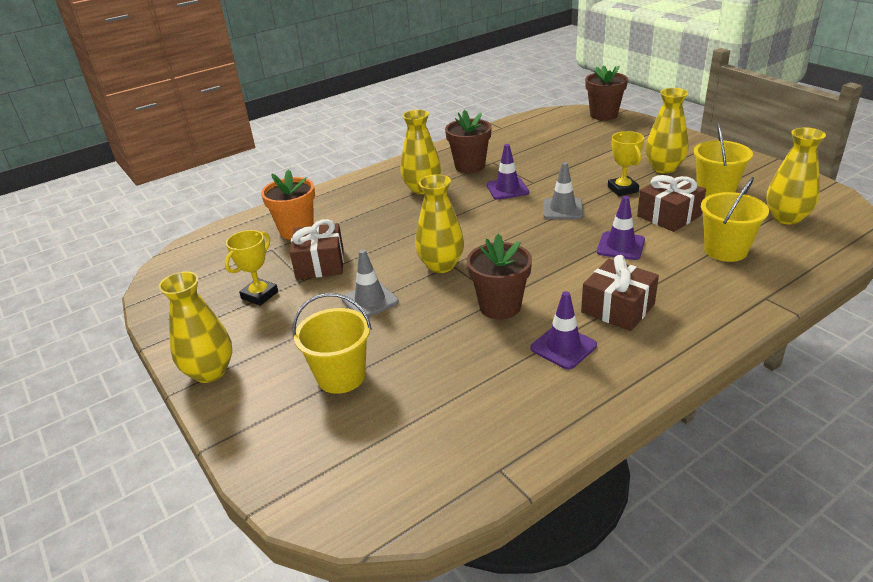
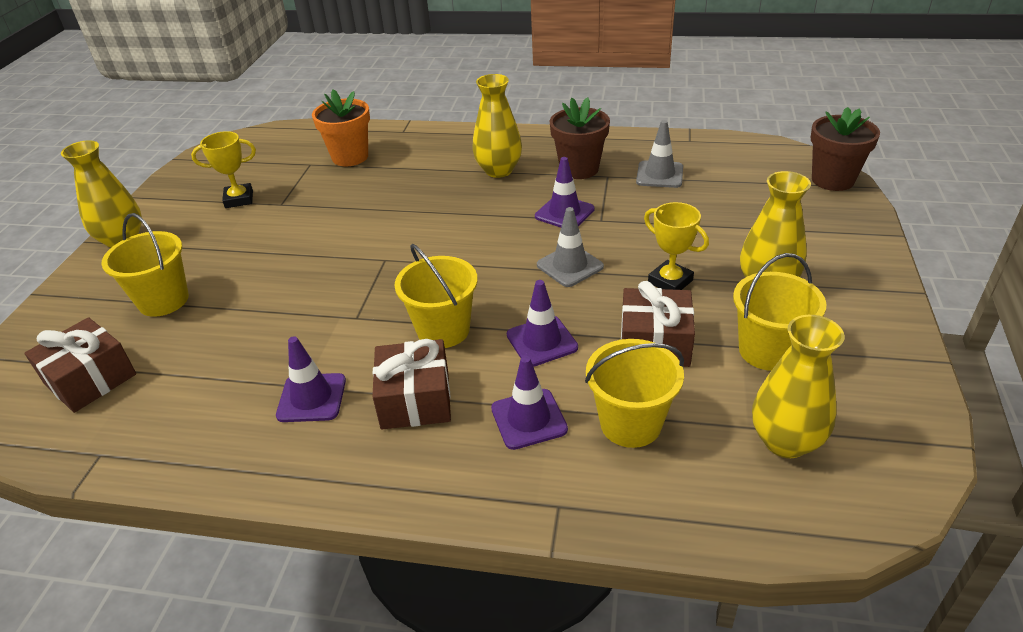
camera: 45 degrees right, 5 degrees up
brown gift [290,219,344,279] -> brown gift moved to [24,317,136,413]
grey traffic cone [342,249,399,318] -> grey traffic cone moved to [636,120,683,188]
yellow vase [415,174,464,273] -> none
brown flower pot [467,234,532,319] -> none
yellow trophy [608,131,644,196] -> yellow trophy turned 75 degrees counterclockwise [644,202,709,290]
none -> yellow bucket [395,244,478,348]
none -> purple traffic cone [491,356,568,450]

